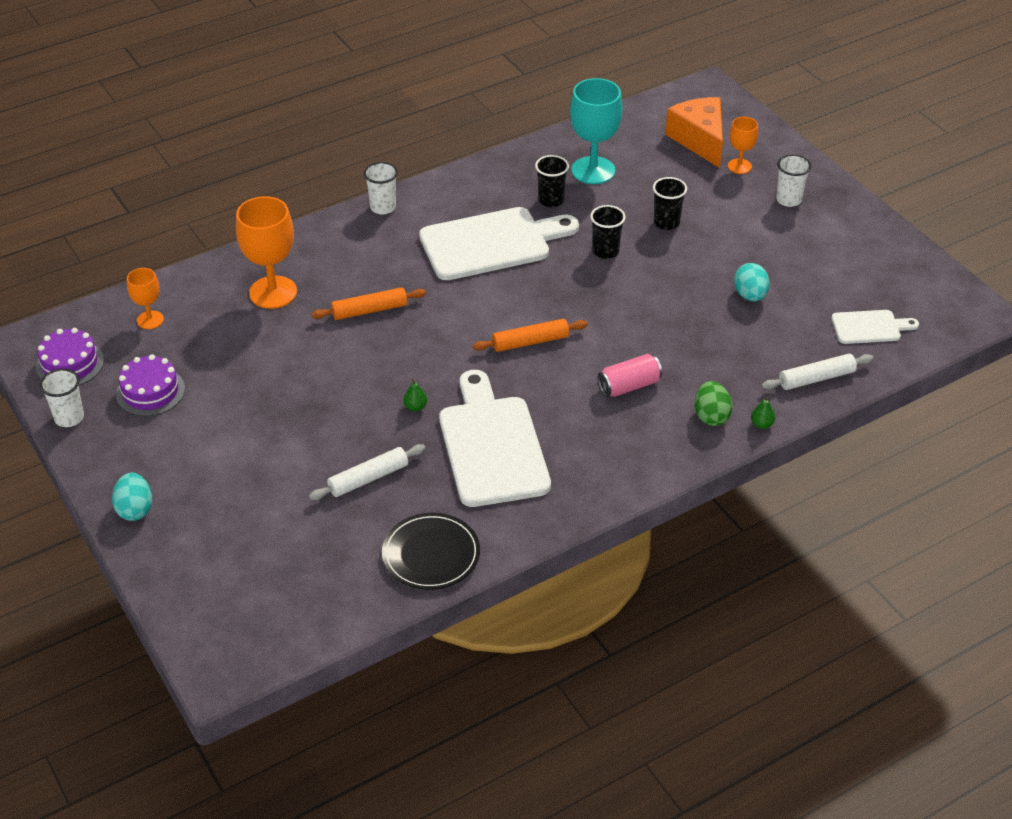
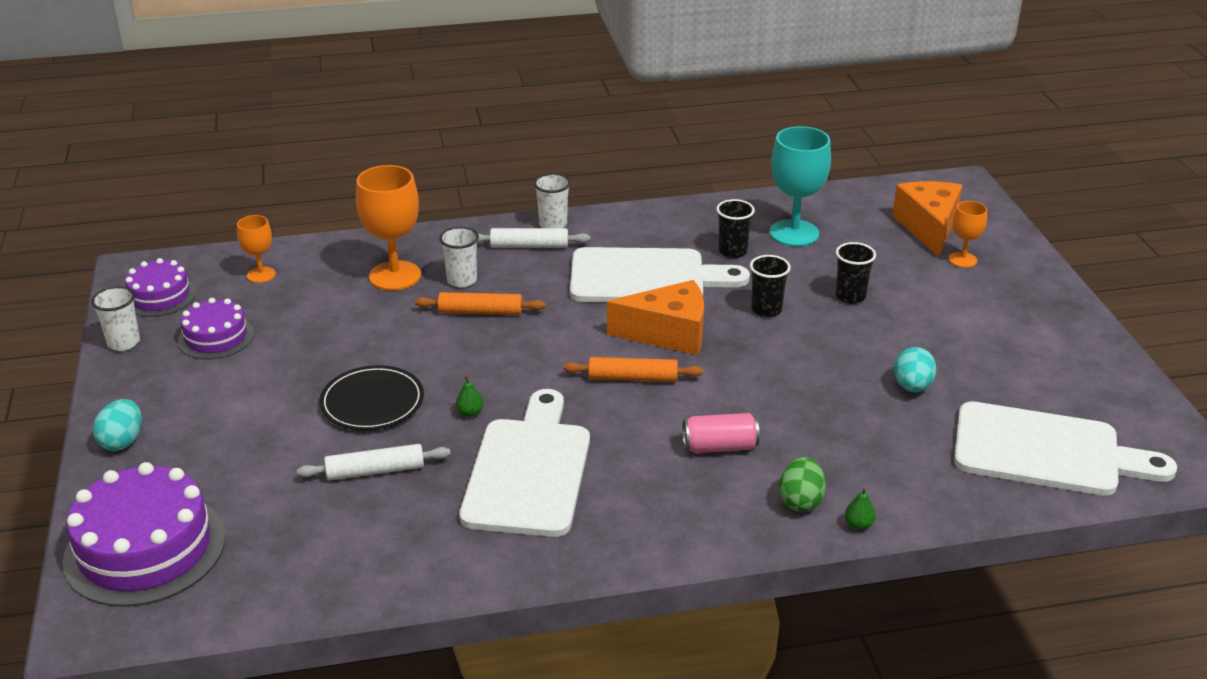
camera: 20 degrees right, 10 degrees down
black plate [382,513,480,590] -> black plate moved to [319,365,424,430]
white rolling pin [762,354,873,390] -> white rolling pin moved to [477,228,590,248]
white cup [776,154,811,207] -> white cup moved to [439,227,479,287]
white cutting board [832,310,919,344] -> white cutting board [954,401,1177,496], size x1.97
none -> purple cake [63,462,226,607]
none -> orange cheese [607,280,704,355]

